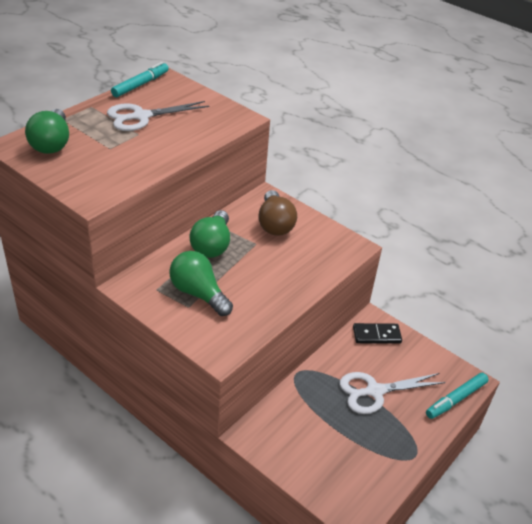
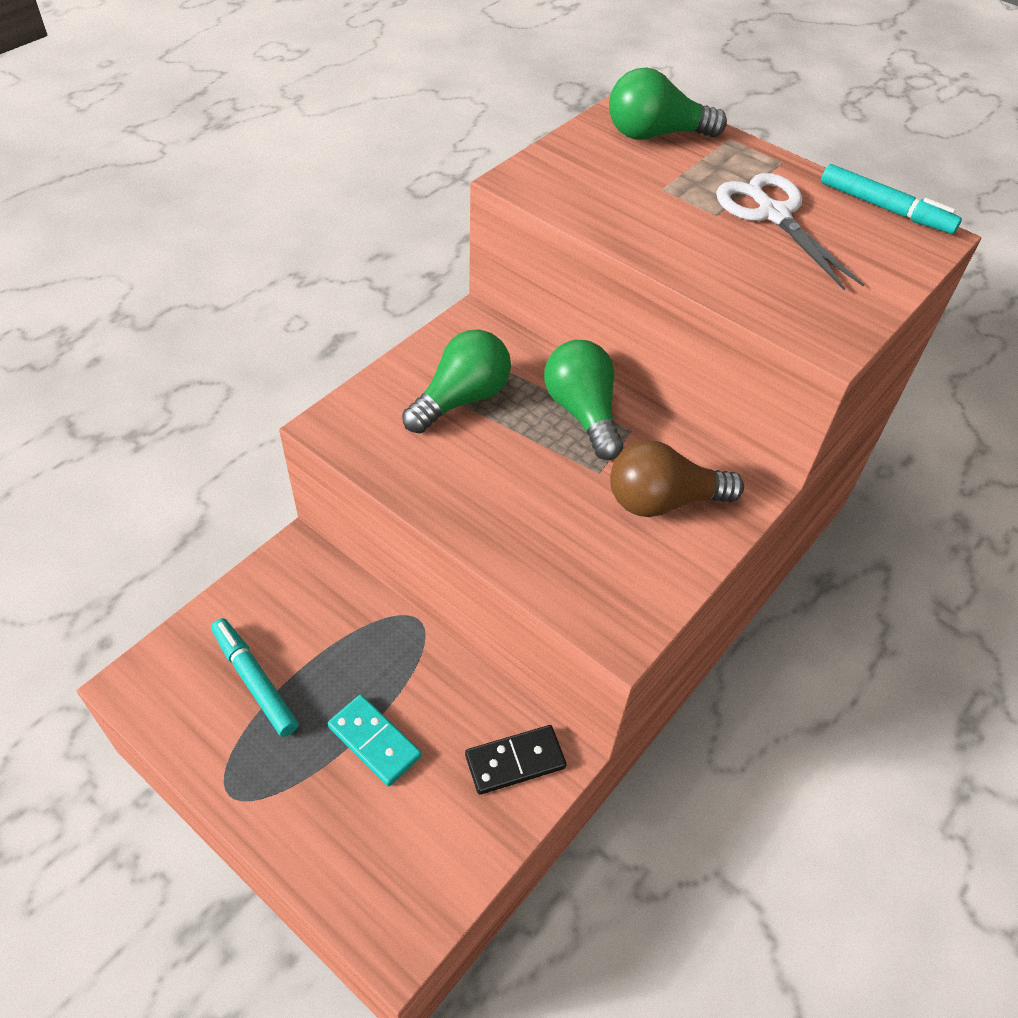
camera: 90 degrees right, 10 degrees up
green light bulb [189,210,230,258] -> green light bulb turned 60 degrees clockwise [544,340,623,460]
white scissors [340,372,446,414] -> turquoise domino [327,695,422,786]
black domino [353,323,402,344] -> black domino turned 75 degrees clockwise [465,725,567,795]
turquoise marker [426,373,489,419] -> turquoise marker moved to [211,618,298,737]

